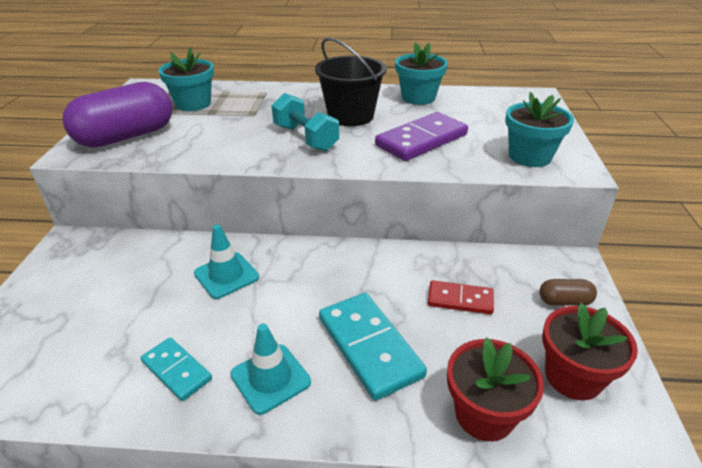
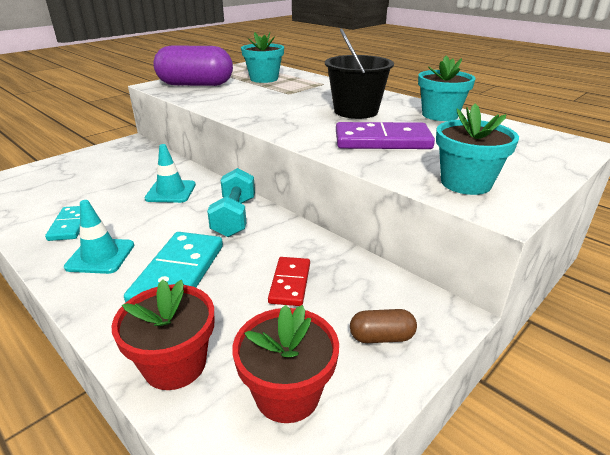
camera: 40 degrees right, 5 degrees down
turquoise dumbbell [271,93,339,151] -> turquoise dumbbell moved to [207,168,255,237]
red domino [428,280,494,315] -> red domino turned 45 degrees clockwise [268,257,310,306]
brown capsule [539,279,597,306] -> brown capsule turned 45 degrees counterclockwise [350,309,417,343]

